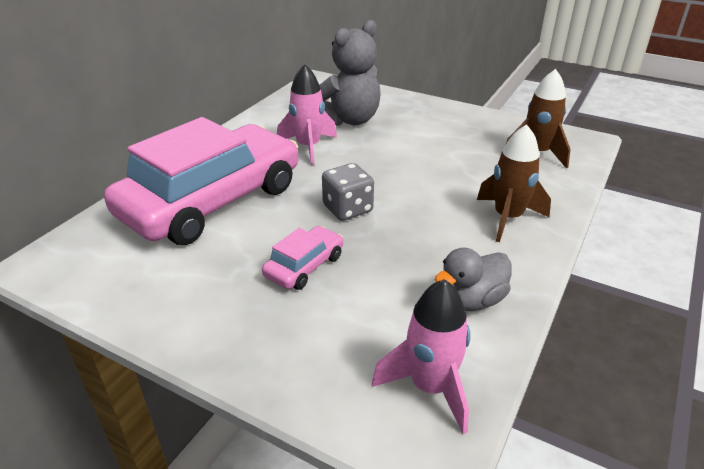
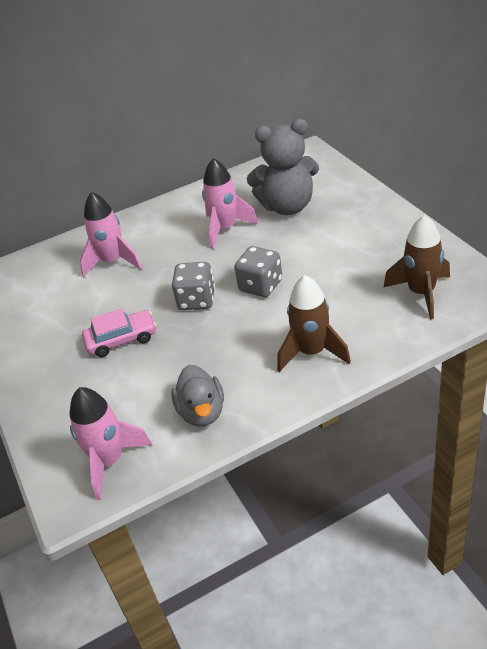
camera: 40 degrees right, 5 degrees up
pink car [104,117,298,245] -> pink rocket [80,192,142,277]
grey duck [435,248,511,311] -> grey duck turned 105 degrees counterclockwise [171,365,224,427]
none -> grey dice [234,246,282,297]

